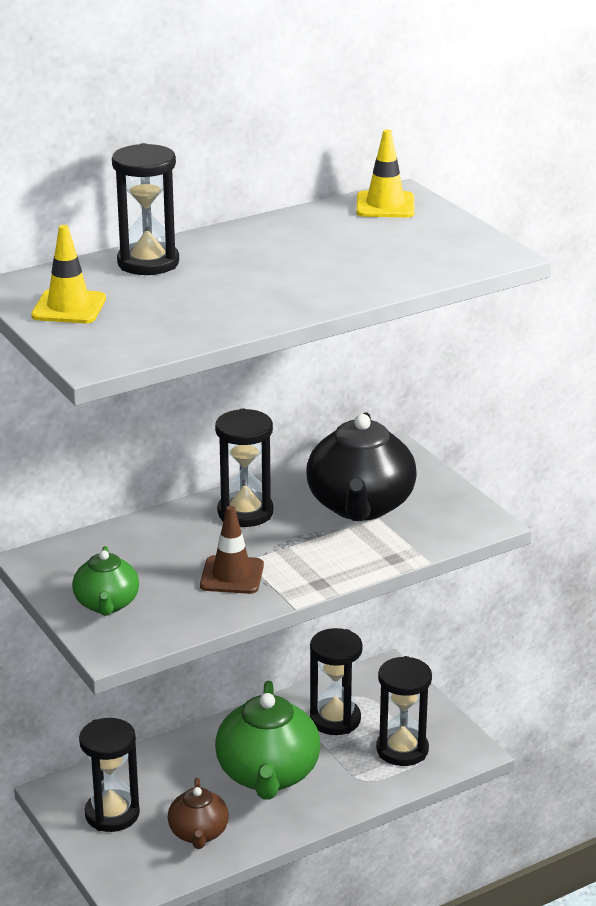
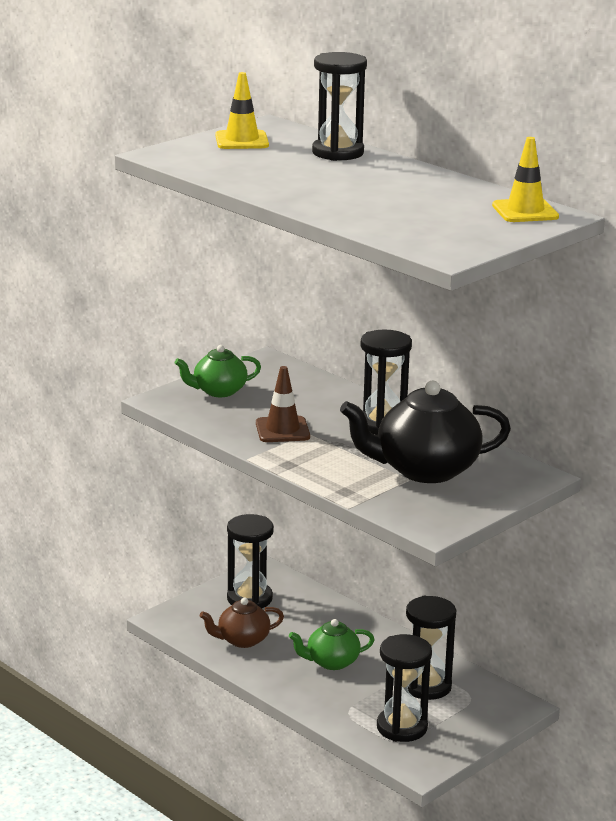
camera: 75 degrees right, 5 degrees down
green teapot [215,681,321,800] -> green teapot [289,619,375,670], size x0.56

